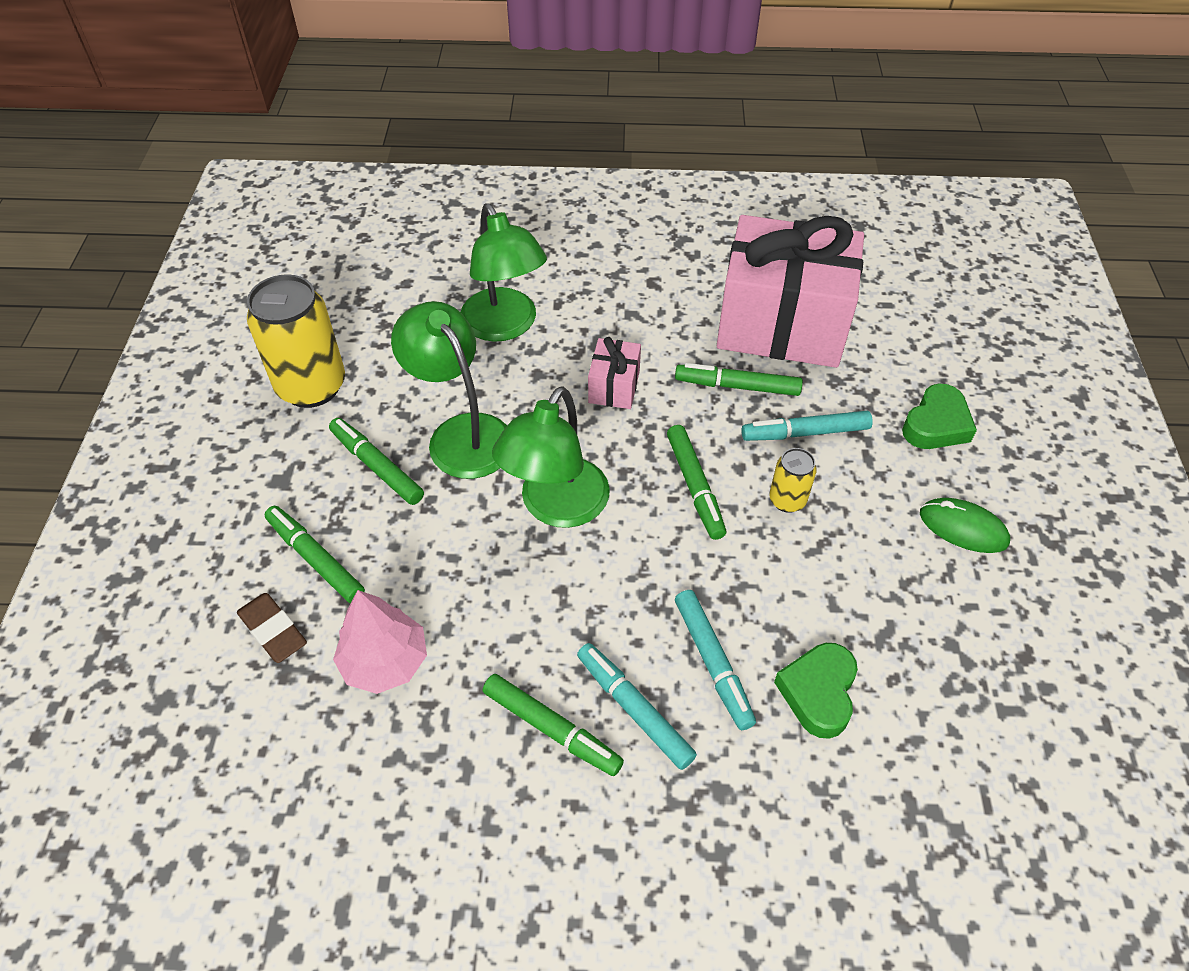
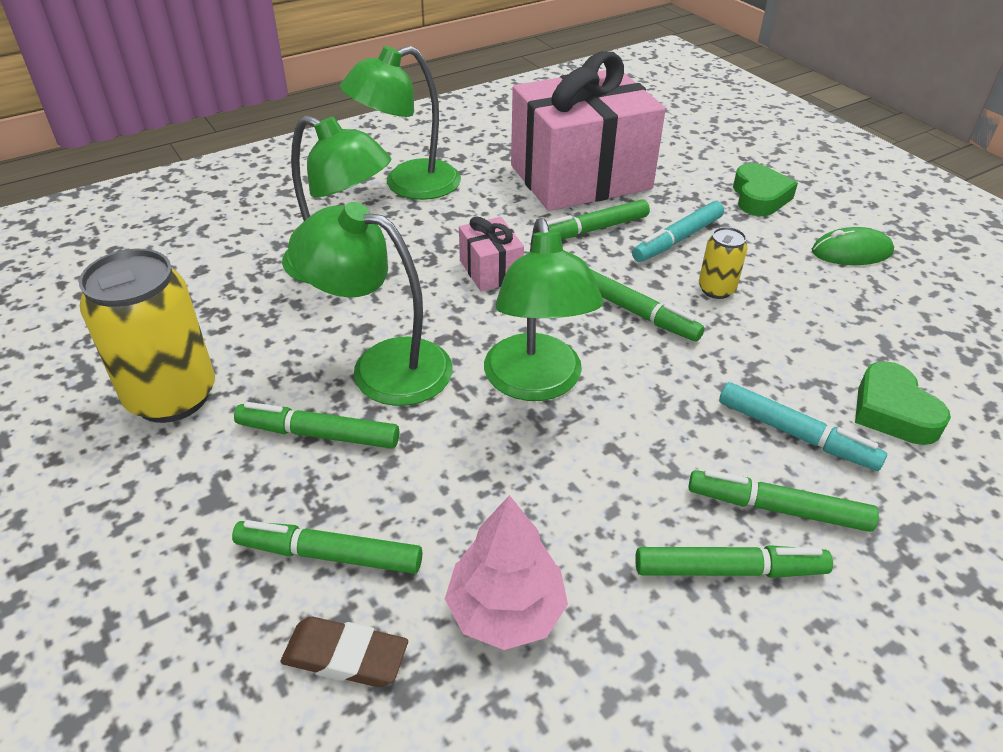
camera: 35 degrees left, 10 degrees down
turquoise marker [577,643,697,770] -> green marker [688,469,879,532]
none -> green lamp [340,46,461,200]

